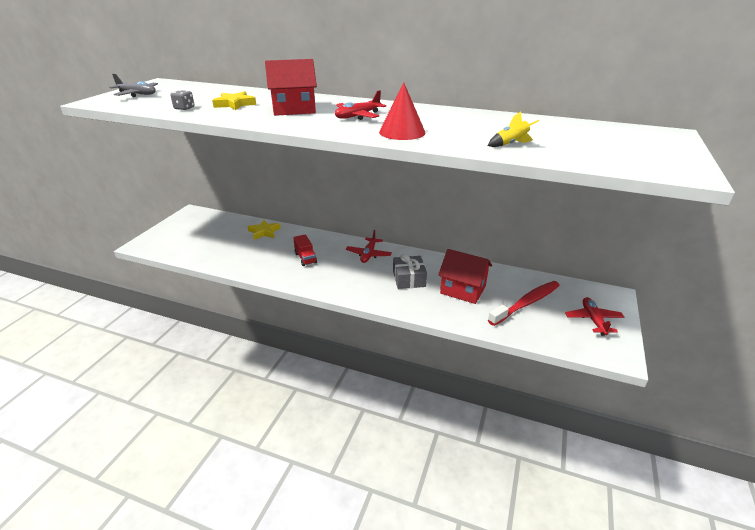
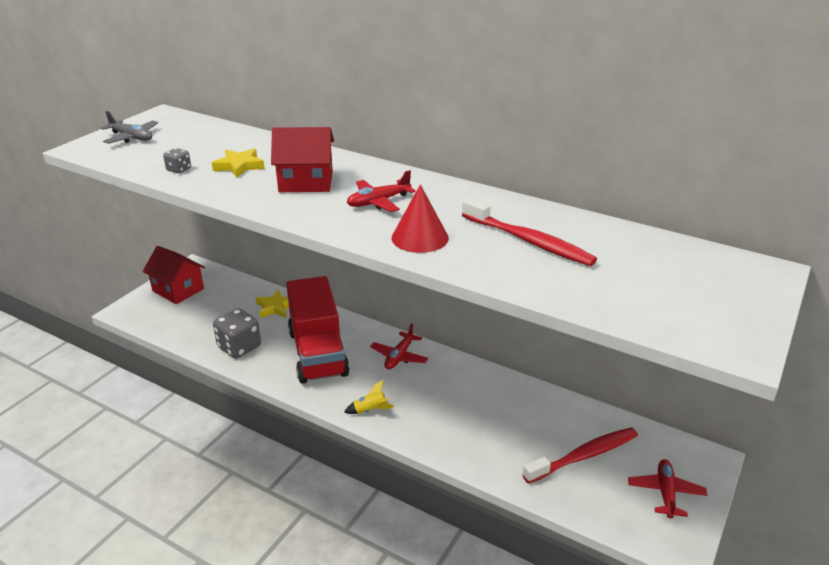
camera: 10 degrees right, 0 degrees up
red truck [293,234,317,266] -> red truck [286,276,350,384], size x2.47
grey gift [393,254,427,289] -> none
red house [438,249,492,304] -> red house moved to [142,246,205,304]
yellow rocket [487,112,539,147] -> yellow rocket moved to [344,380,394,414]
none -> grey dice [213,308,261,359]
none -> red toothbrush [462,198,597,266]

